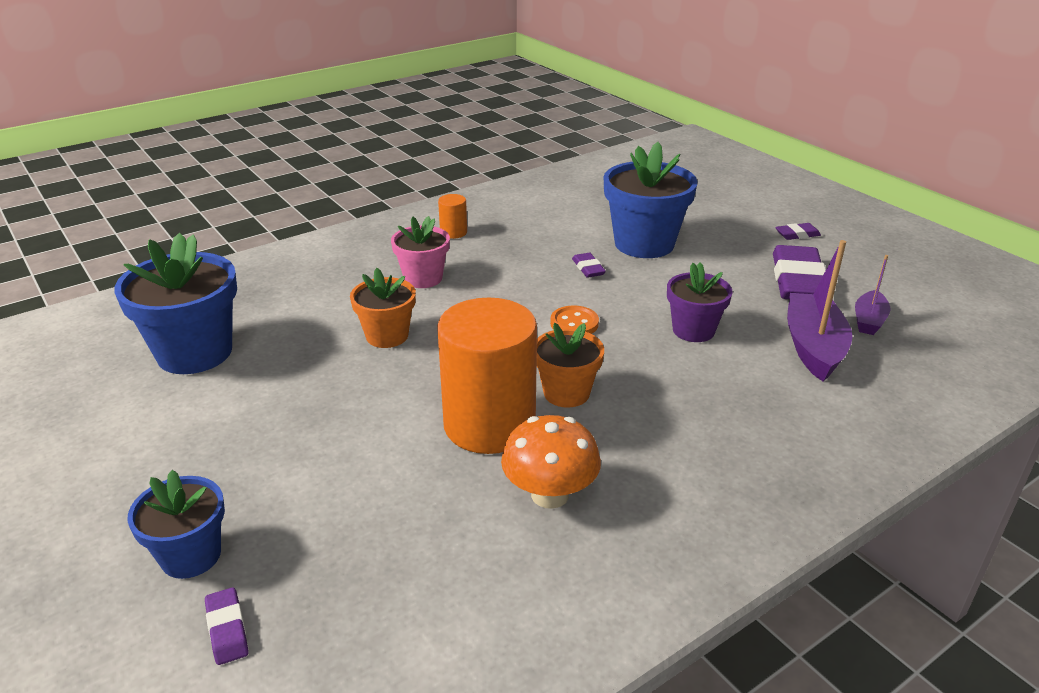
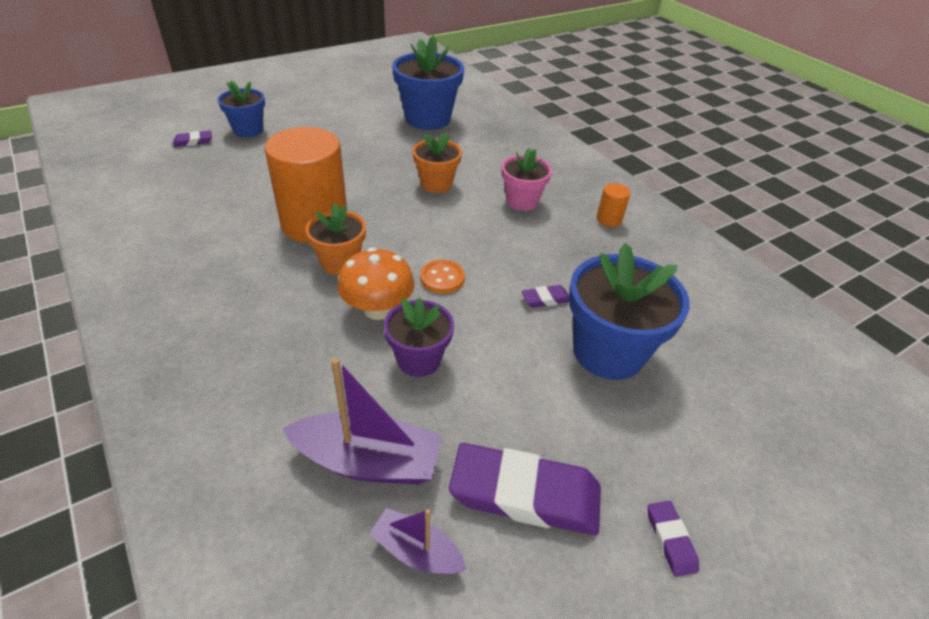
camera: 90 degrees right, 10 degrees up
orange mushroom [501,415,601,509] -> orange mushroom moved to [337,247,414,320]

